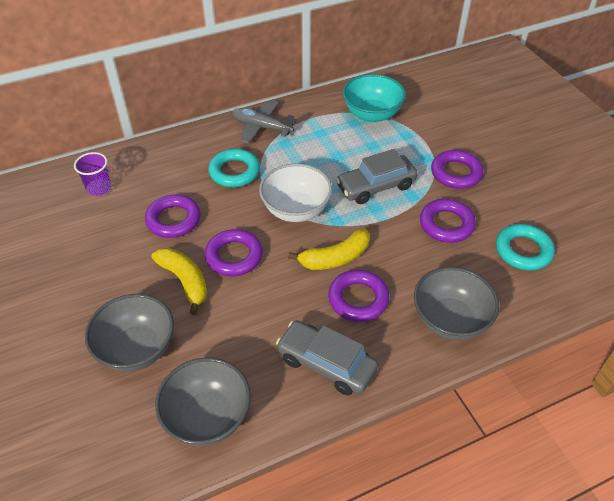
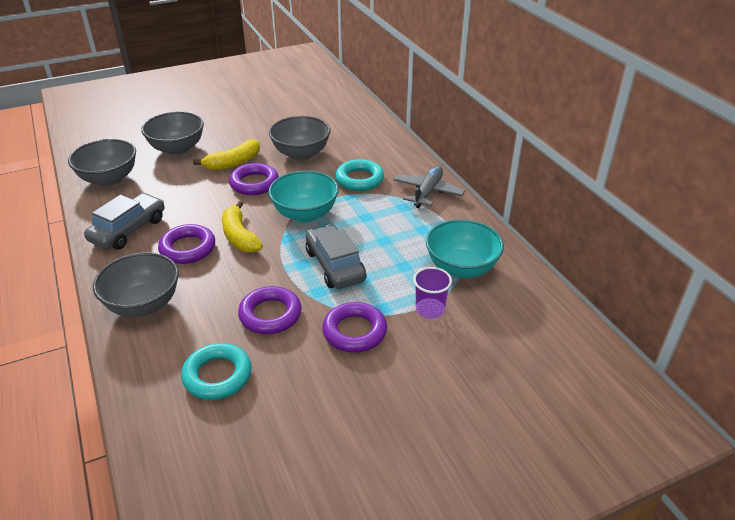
camera: 90 degrees right, 10 degrees down
purple cup [74,152,111,196] -> purple cup moved to [413,267,452,319]
purple ring [145,194,200,238] -> grey bowl [269,116,330,160]
white bowl [259,164,332,222] -> turquoise bowl [268,171,339,222]

